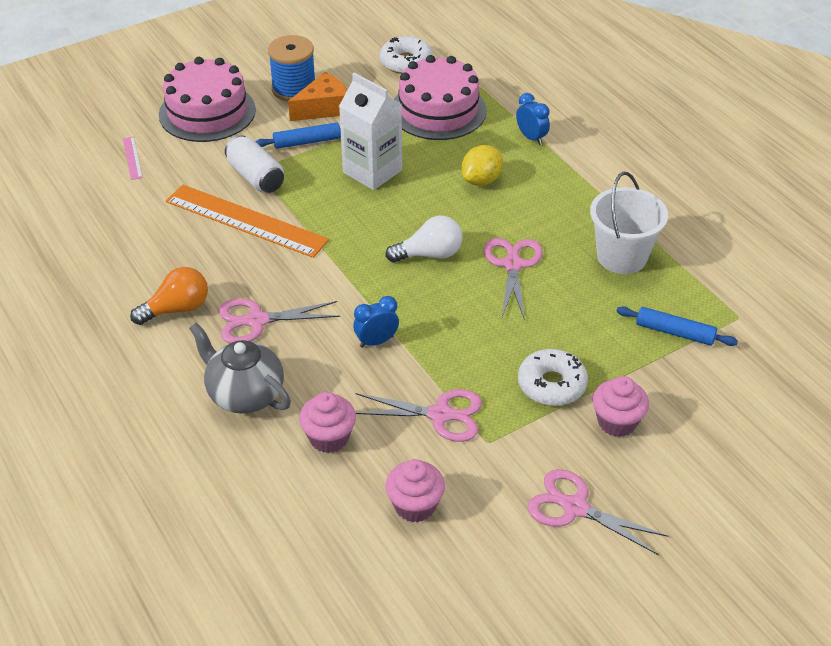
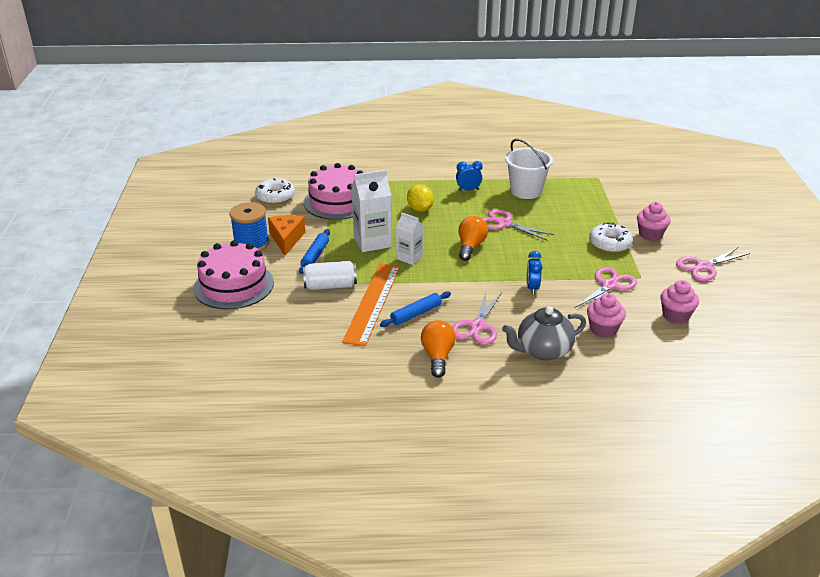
camera: 60 degrees left, 10 degrees down
pink ruler [123,137,143,180] -> none
orange ruler [166,185,329,258] -> orange ruler turned 45 degrees counterclockwise [342,263,400,346]
white light bulb [385,216,463,263] -> orange light bulb [459,216,488,261]
blue clock [516,93,550,145] -> blue clock moved to [456,161,483,191]
blue rolling pin [616,307,738,346] -> blue rolling pin moved to [380,291,451,327]
none -> white carton [396,212,423,265]

